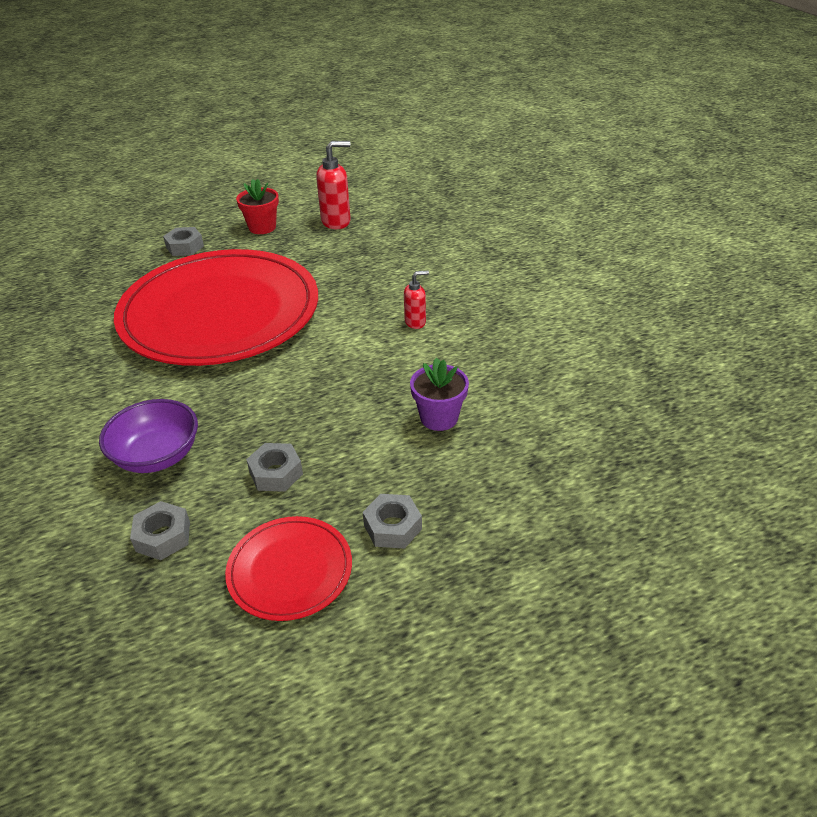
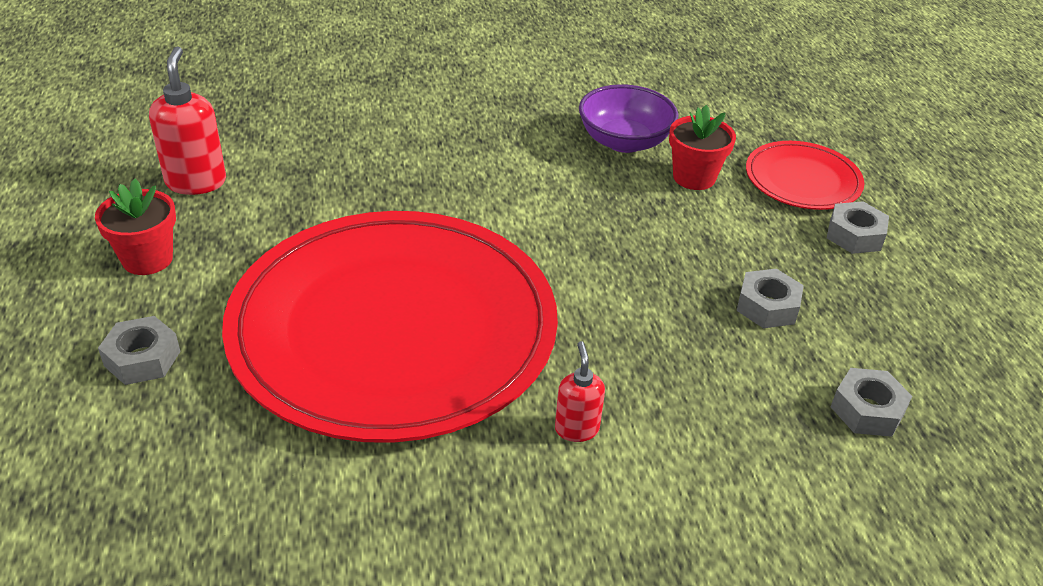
camera: 80 degrees left, 0 degrees up
purple bowl [99,399,198,473] -> purple bowl moved to [579,84,678,153]
red plate [225,516,352,621] -> red plate moved to [746,141,864,210]
red soap dispenser [404,271,429,329] -> red soap dispenser moved to [555,341,605,442]
purple flower pot [410,358,469,431] -> red flower pot [669,105,736,190]

